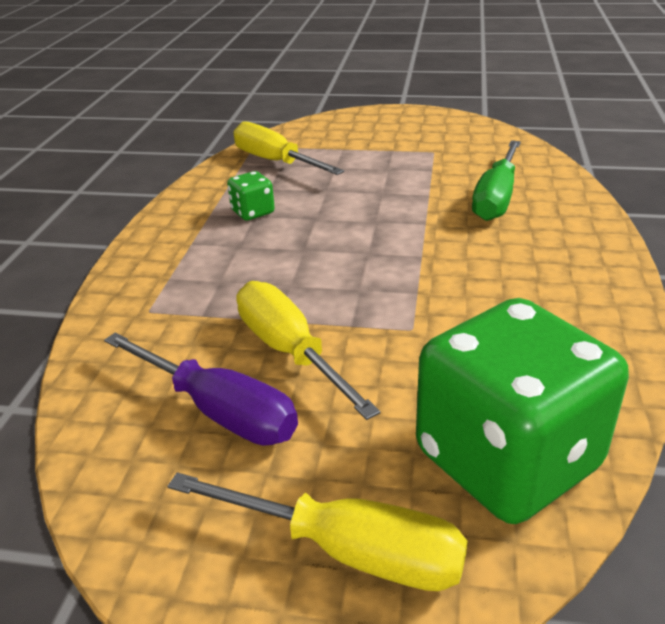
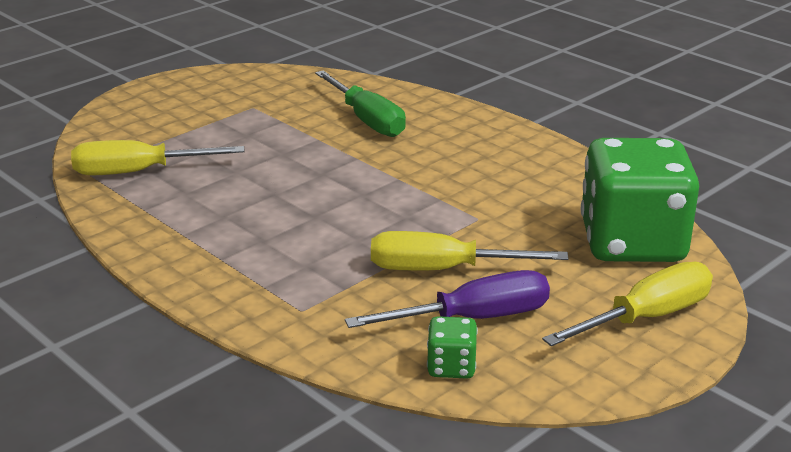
camera: 55 degrees left, 5 degrees down
green dice [227,171,275,220] -> green dice moved to [427,316,478,379]

